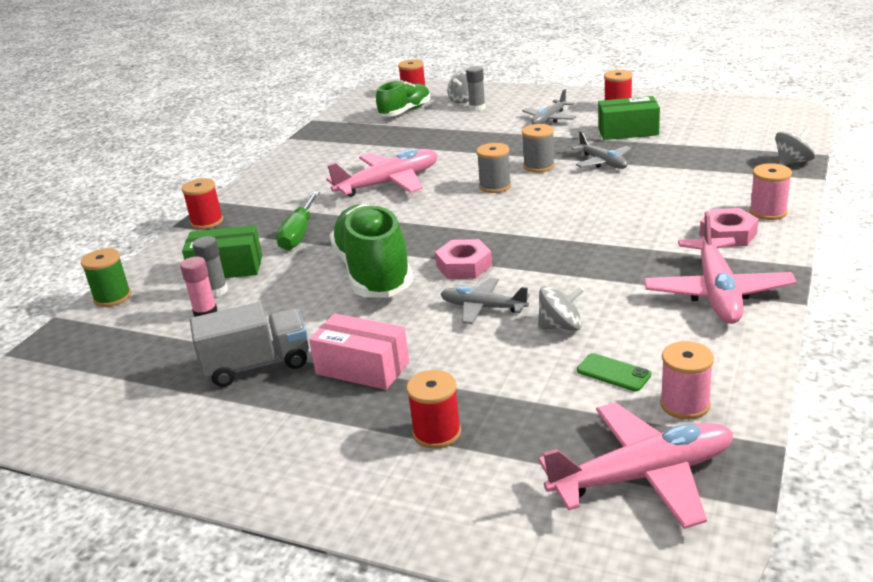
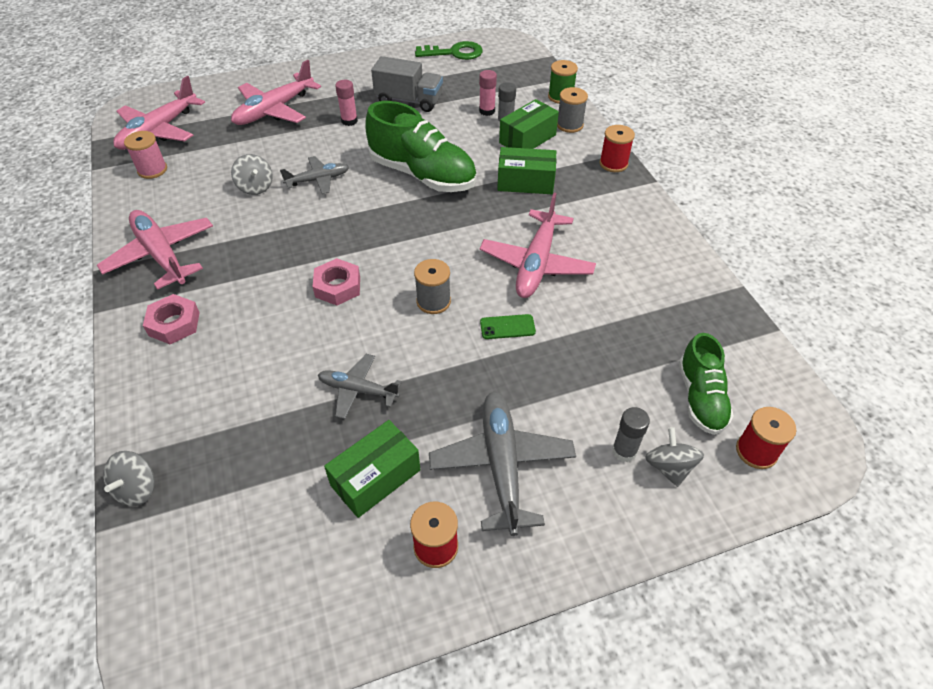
camera: 135 degrees right, 20 degrees up
grey truck [190,302,309,387] -> grey truck turned 105 degrees counterclockwise [371,56,443,112]
green screwdriver [276,191,320,251] -> green box [497,147,556,194]
pink box [309,314,409,390] -> pink glue stick [335,80,358,126]
red spool [406,370,461,449] -> pink plane [231,60,321,125]
pink nut [435,239,492,279] -> pink nut moved to [313,258,360,306]
grey plane [522,89,576,124] -> grey plane [429,392,576,536], size x1.68
grey spool [522,124,555,172] -> grey spool moved to [557,87,588,133]
grey spinning top [538,286,584,331] -> grey spinning top turned 75 degrees counterclockwise [231,154,273,195]
green phone [577,353,651,391] -> green phone moved to [480,314,536,339]
pink spool [749,163,792,220] -> none
none -> green key [415,41,483,60]

